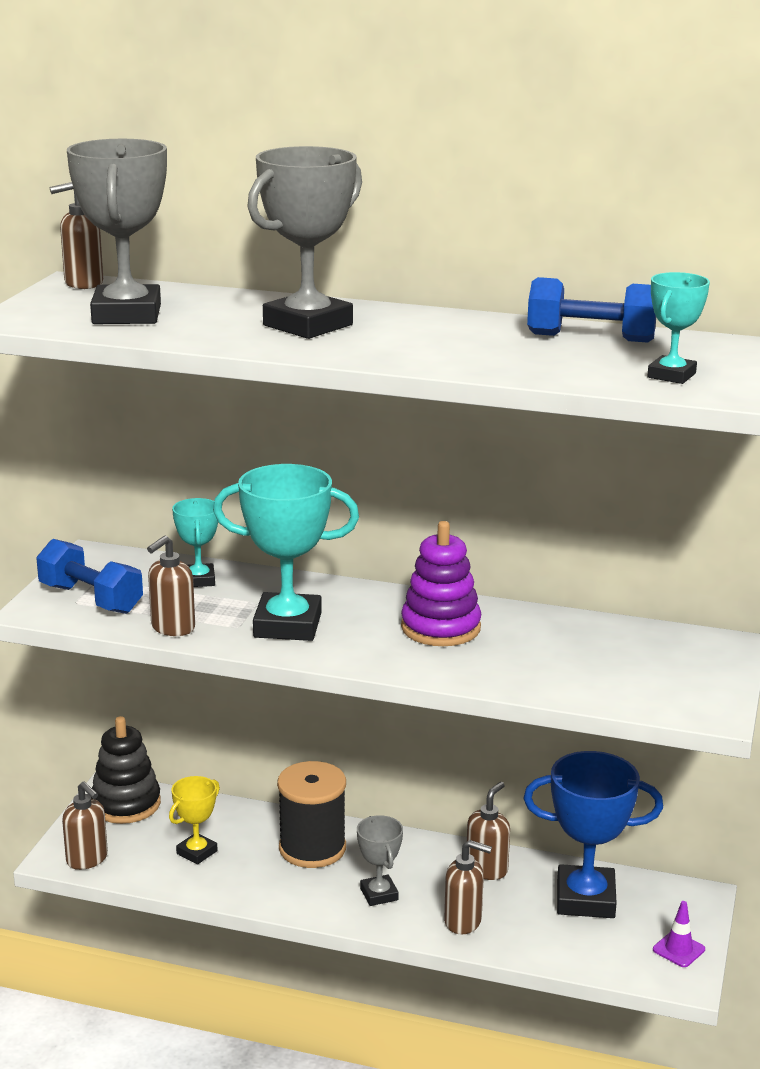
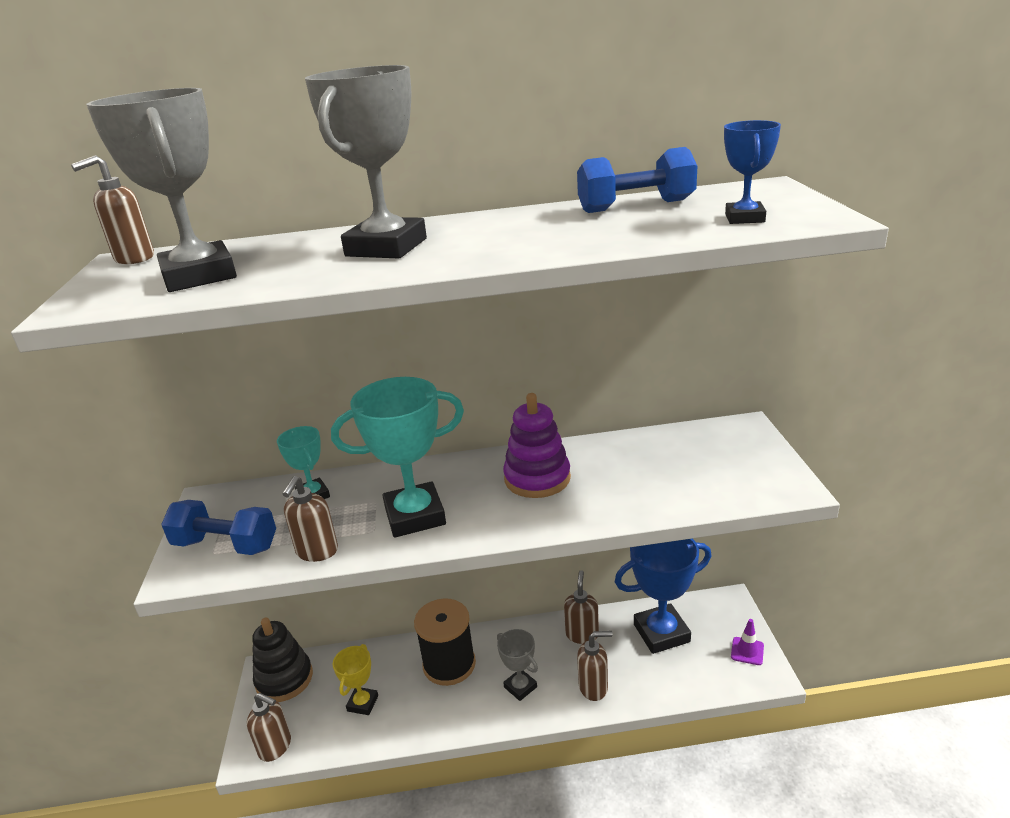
camera: 20 degrees left, 5 degrees up
turquoise trophy [647,272,710,384] -> blue trophy [724,120,781,224]

